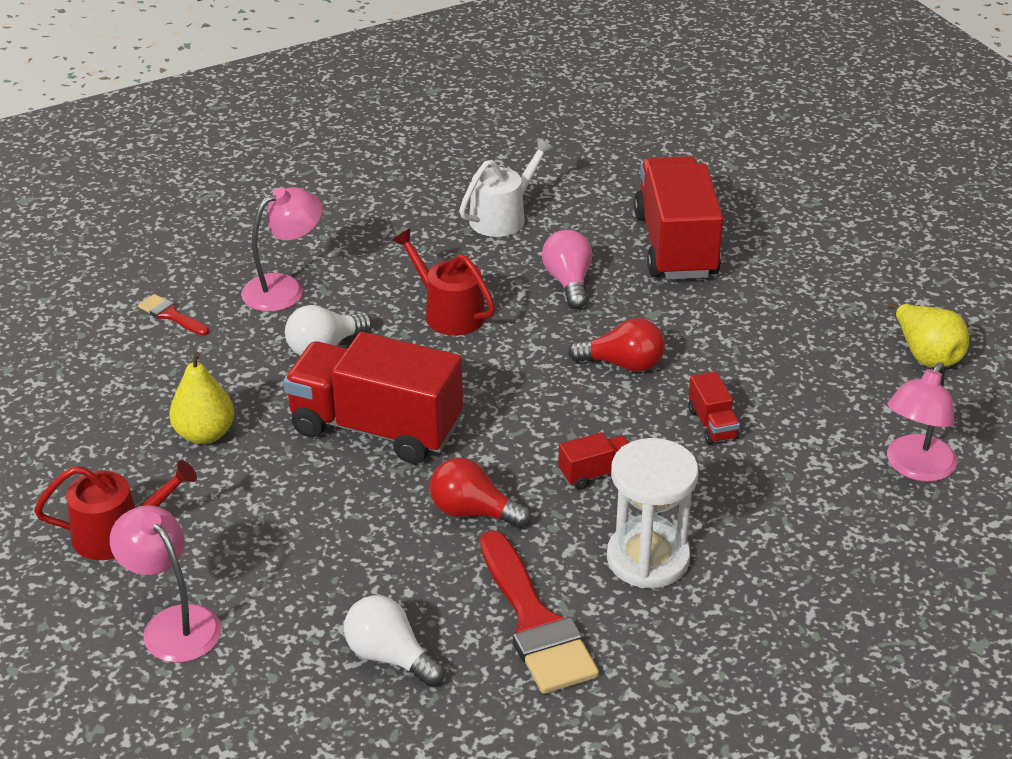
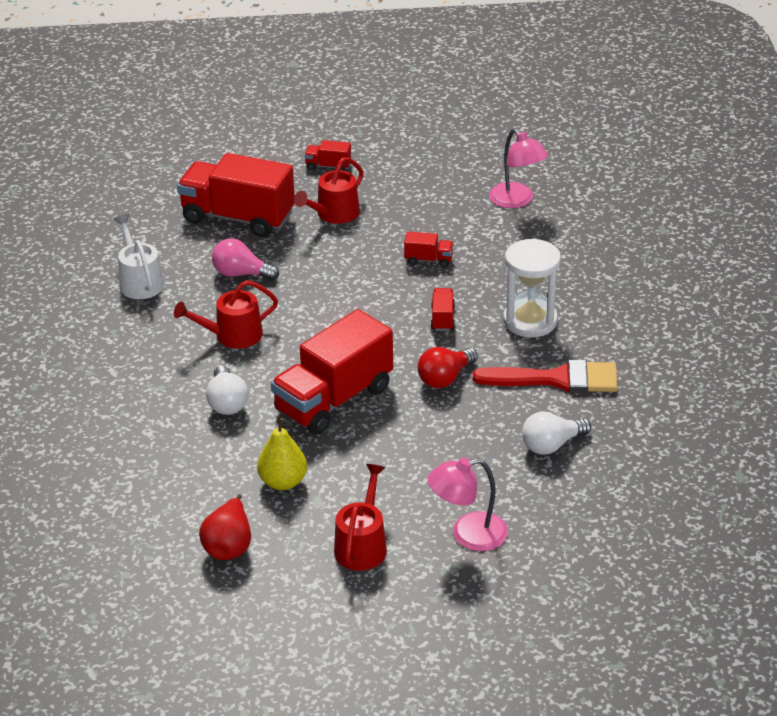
camera: 65 degrees left, 0 degrees up
red brush [138,294,209,336] -> none
pink lamp [241,187,323,312] -> none
red light bulb [568,318,665,372] -> none
yellow pear [888,303,969,368] -> none
none -> red pear [199,494,251,560]
none -> red watering can [294,157,364,224]
none -> red truck [304,140,351,171]

